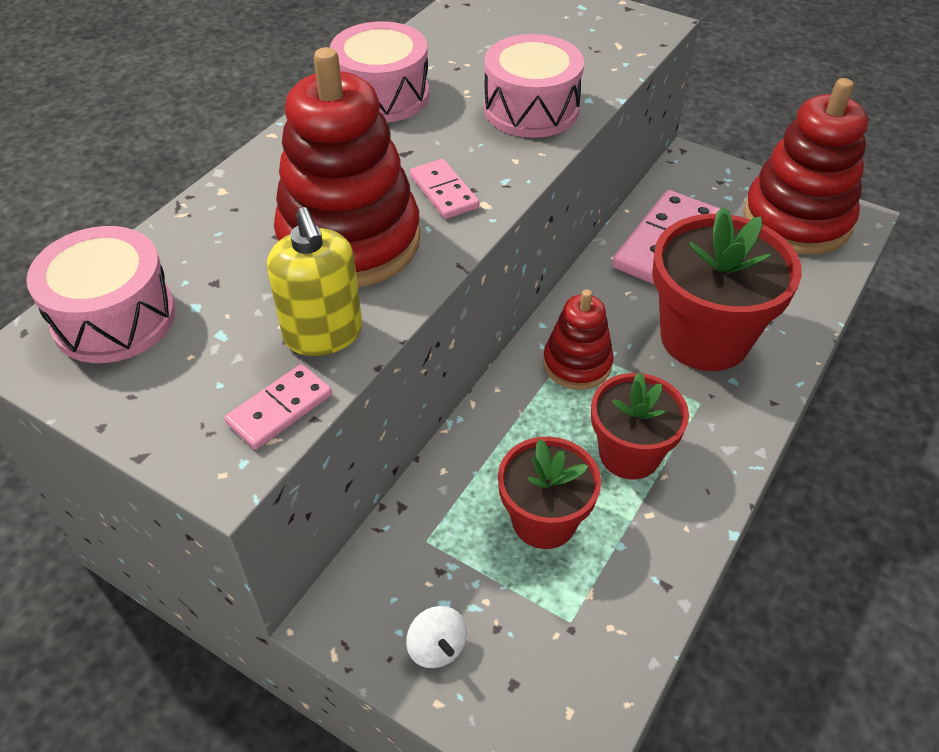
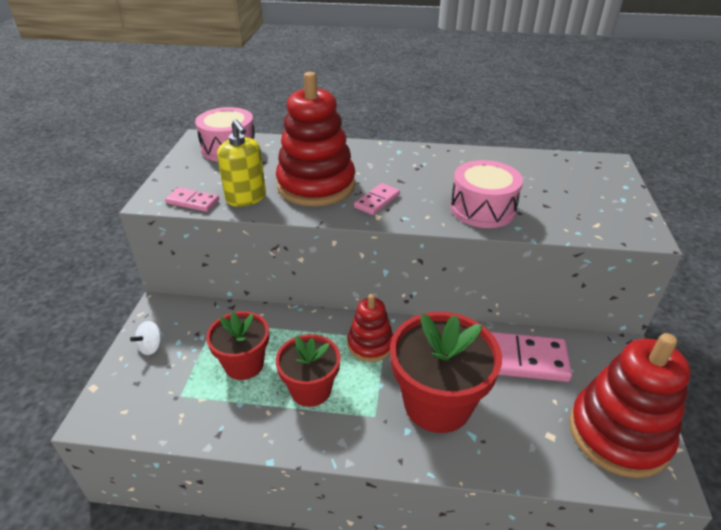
camera: 65 degrees right, 10 degrees down
yellow soap dispenser [267,207,362,356] -> yellow soap dispenser turned 75 degrees counterclockwise [217,119,266,207]
pink drum [330,21,429,123] -> none

